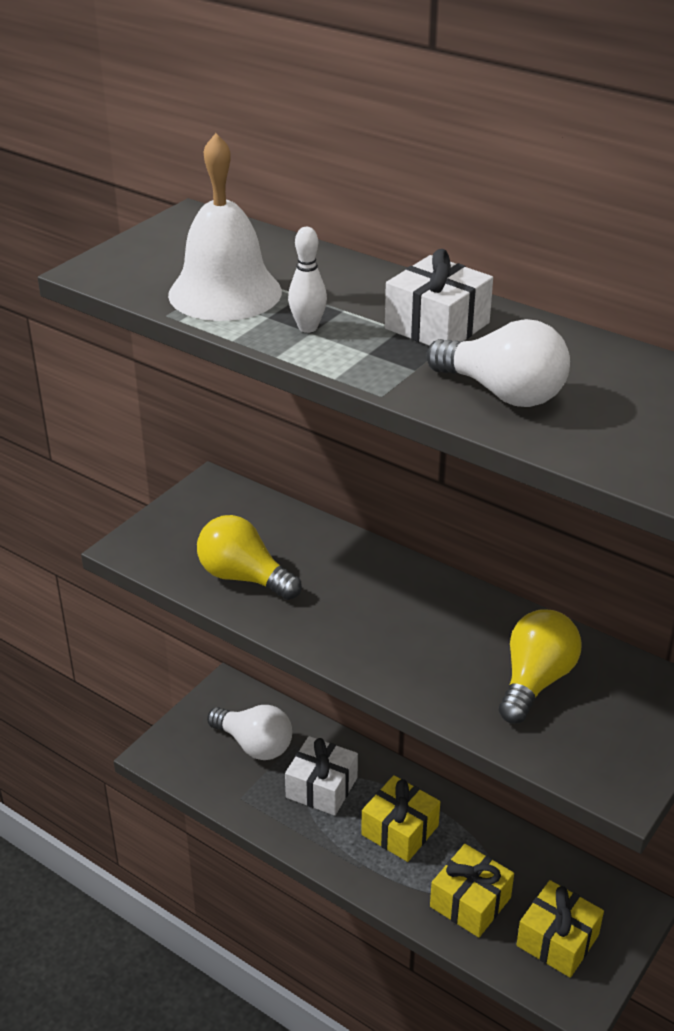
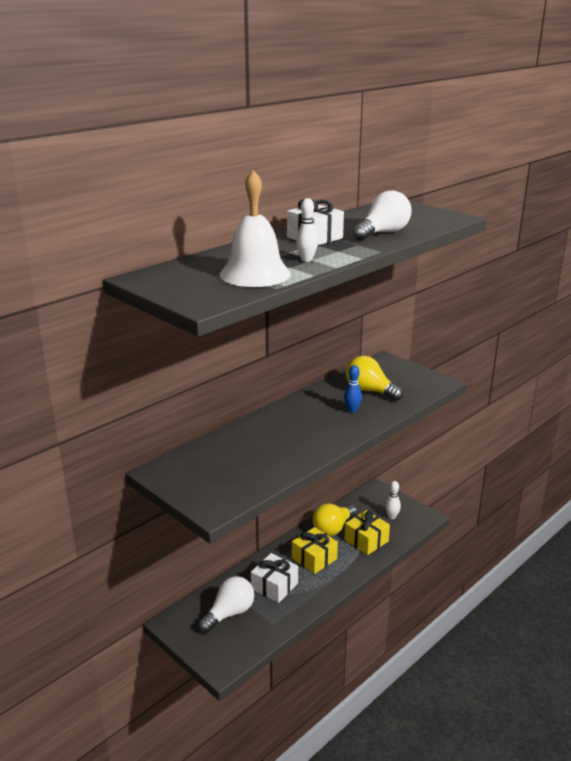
camera: 80 degrees left, 10 degrees down
yellow light bulb [197,515,302,600] -> yellow light bulb moved to [313,504,357,536]
yellow gift [517,880,604,978] -> white bowling pin [385,481,401,519]
none -> blue bowling pin [344,365,362,413]

